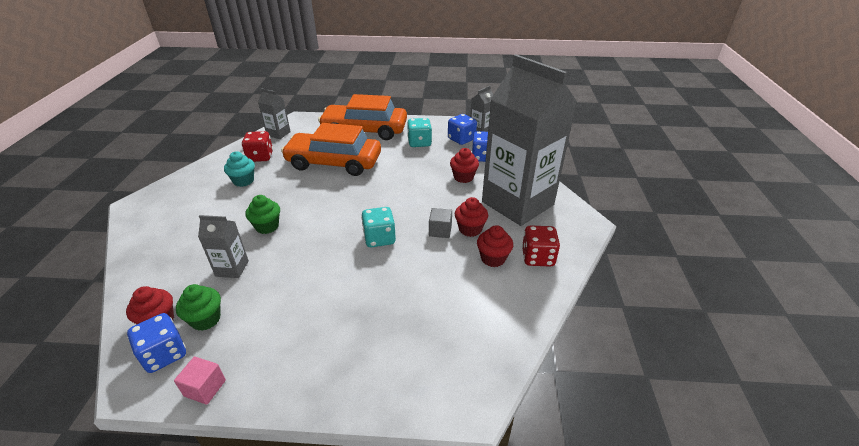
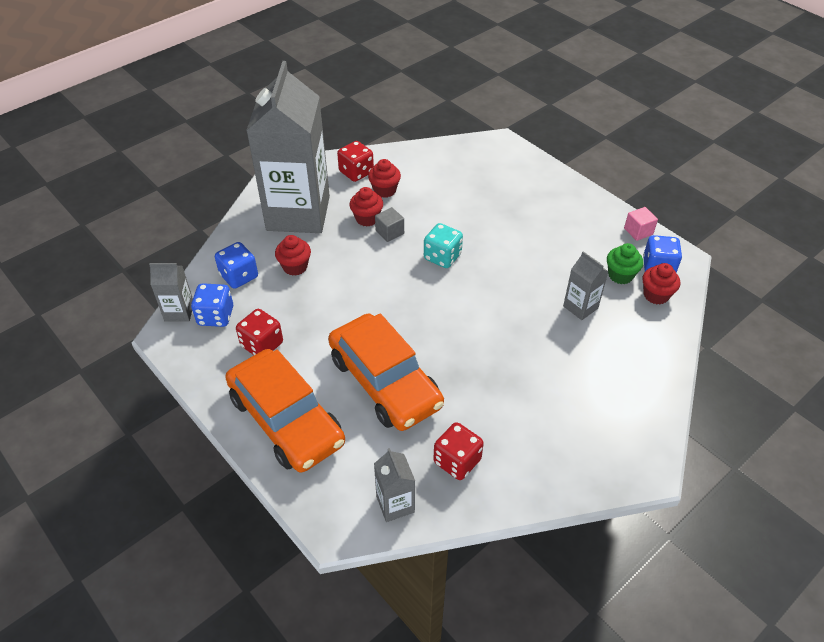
camera: 135 degrees left, 10 degrees up
turquoise cupcake [224,151,255,187] -> none
green cupcake [246,195,280,234] -> none
turquoise dice [407,118,432,147] -> red dice [236,309,283,355]

